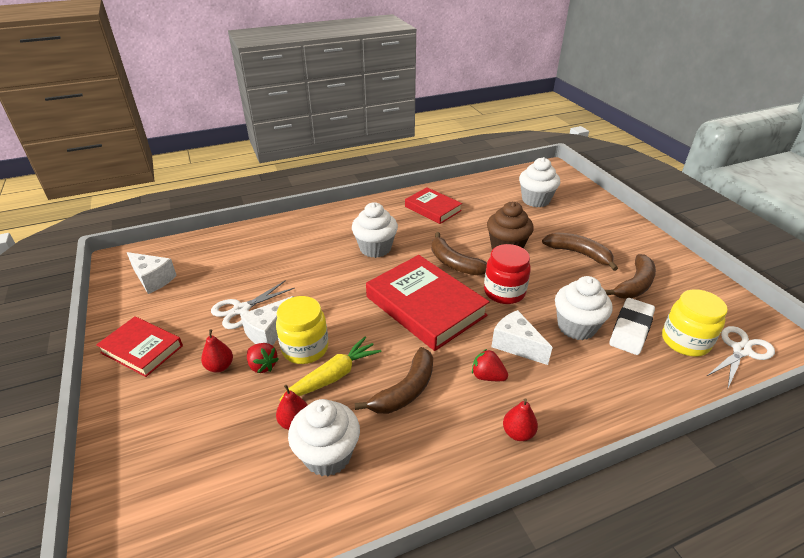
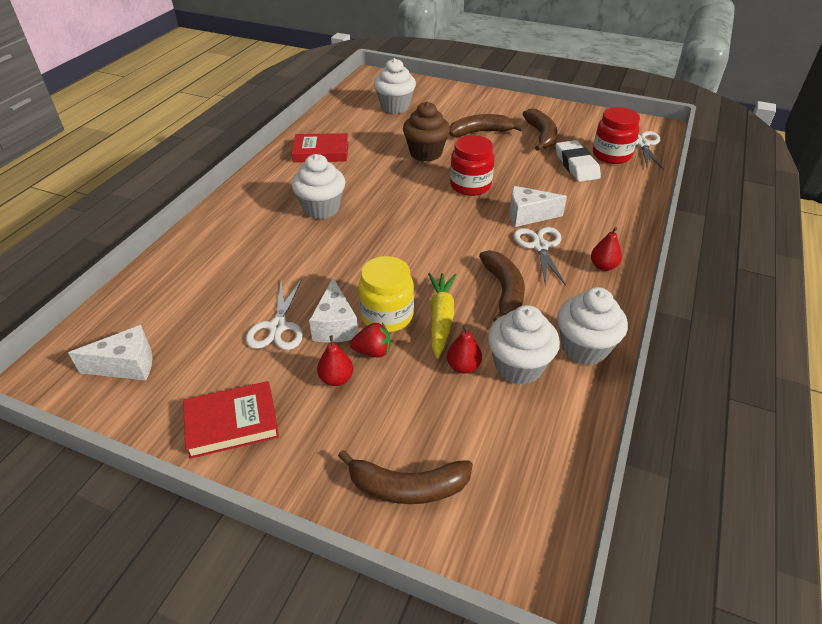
camera: 45 degrees left, 5 degrees up
red book [366,255,489,351] -> none
brown banana [432,232,487,275] -> brown banana moved to [338,450,473,504]
red strawberry [472,349,508,381] -> white scissors [513,227,566,286]
white cupcake [555,276,613,340] -> white cupcake moved to [557,287,628,365]
yellow jar [662,289,728,357] -> red jar [593,107,640,164]

